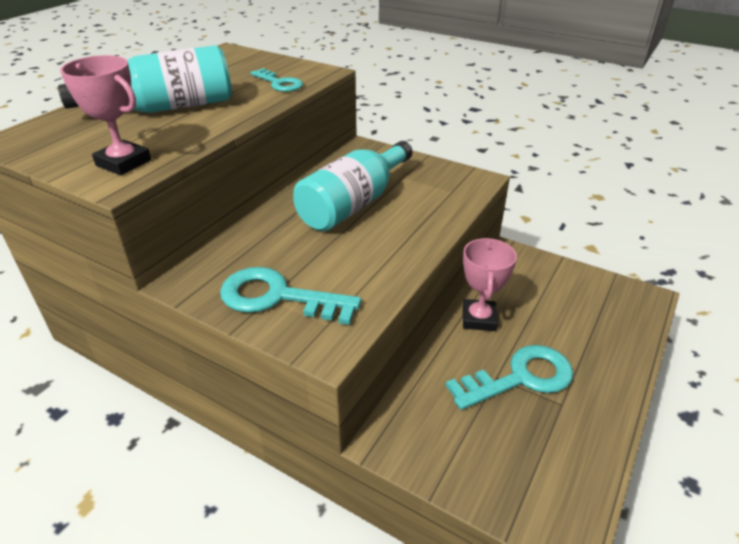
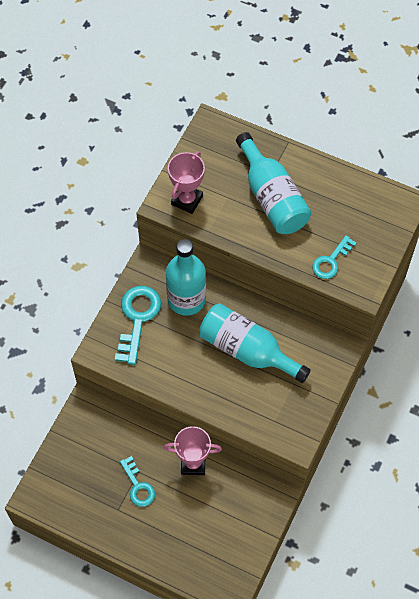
camera: 85 degrees right, 25 degrees up
turquoise key [445,345,573,410] -> turquoise key [120,456,155,507], size x0.62
none -> turquoise bottle [166,239,206,316]

